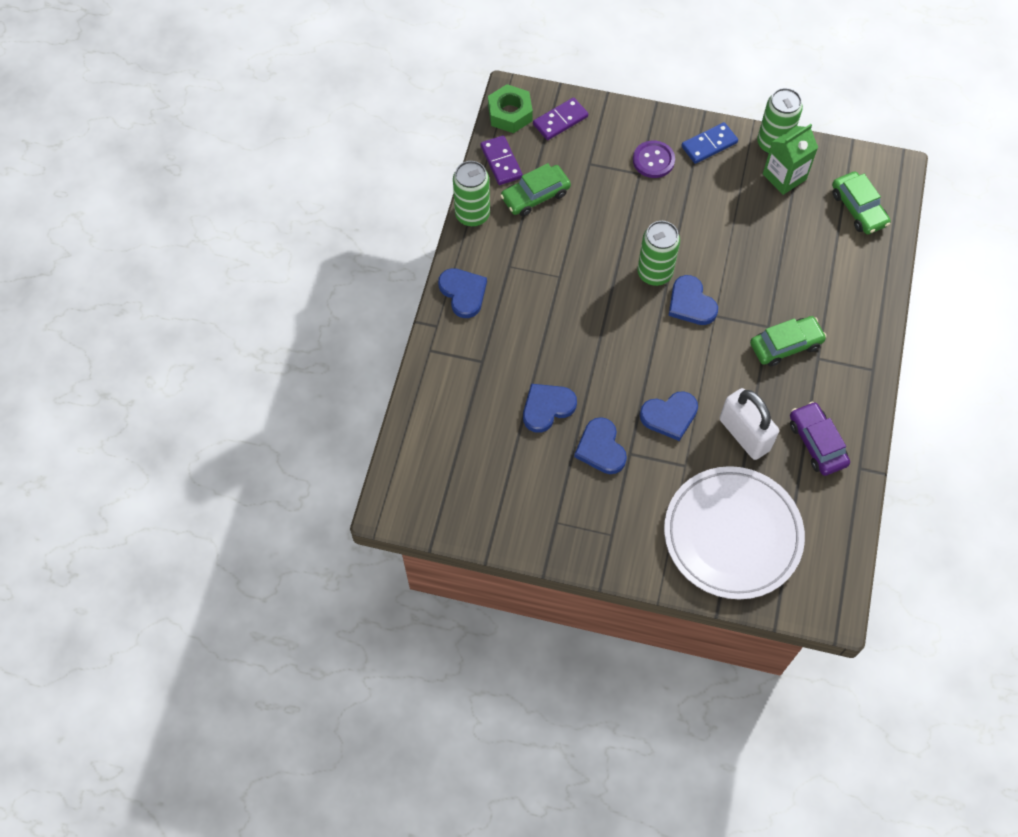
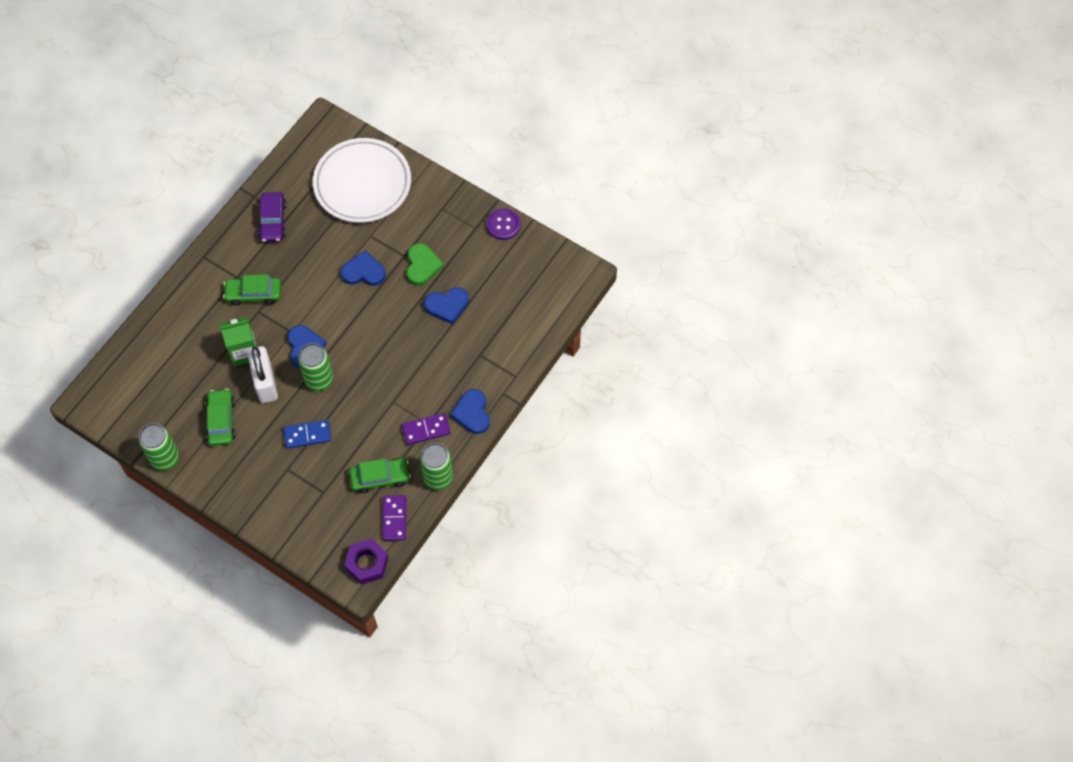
camera: 160 degrees left, 0 degrees up
green nut [488,84,533,133] -> purple nut [344,539,388,584]
purple domino [533,97,588,140] -> purple domino moved to [402,413,451,445]
blue heart [574,417,627,474] -> green heart [406,243,444,285]
purple button [633,140,675,178] -> purple button moved to [487,208,521,240]
blue domino [681,122,738,164] -> blue domino moved to [283,420,331,448]
white padlock [720,388,779,460] -> white padlock moved to [247,346,278,403]
green carton [763,124,818,195] -> green carton moved to [220,317,257,366]
green car [832,172,891,234] -> green car moved to [206,389,236,446]

